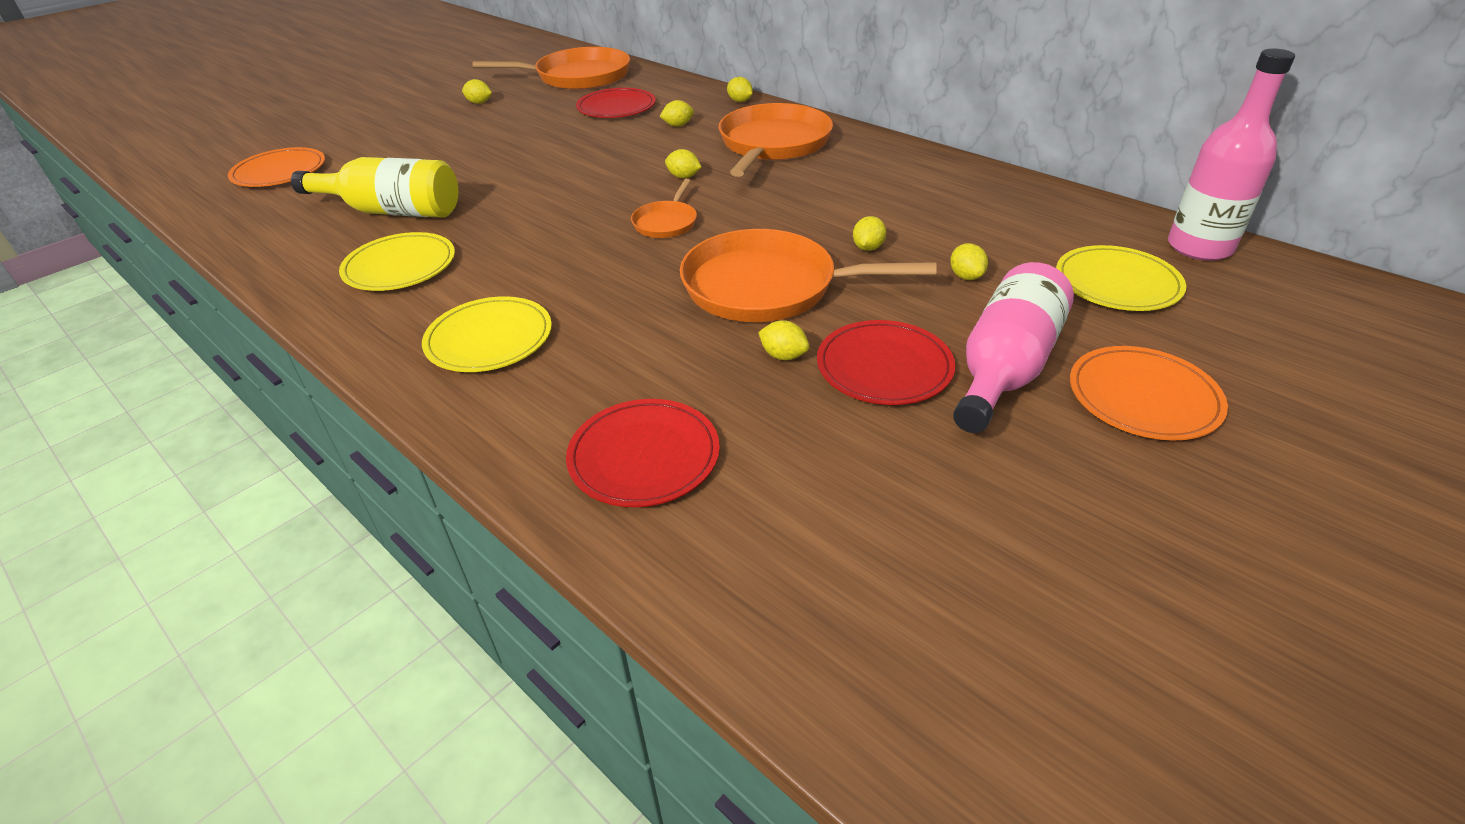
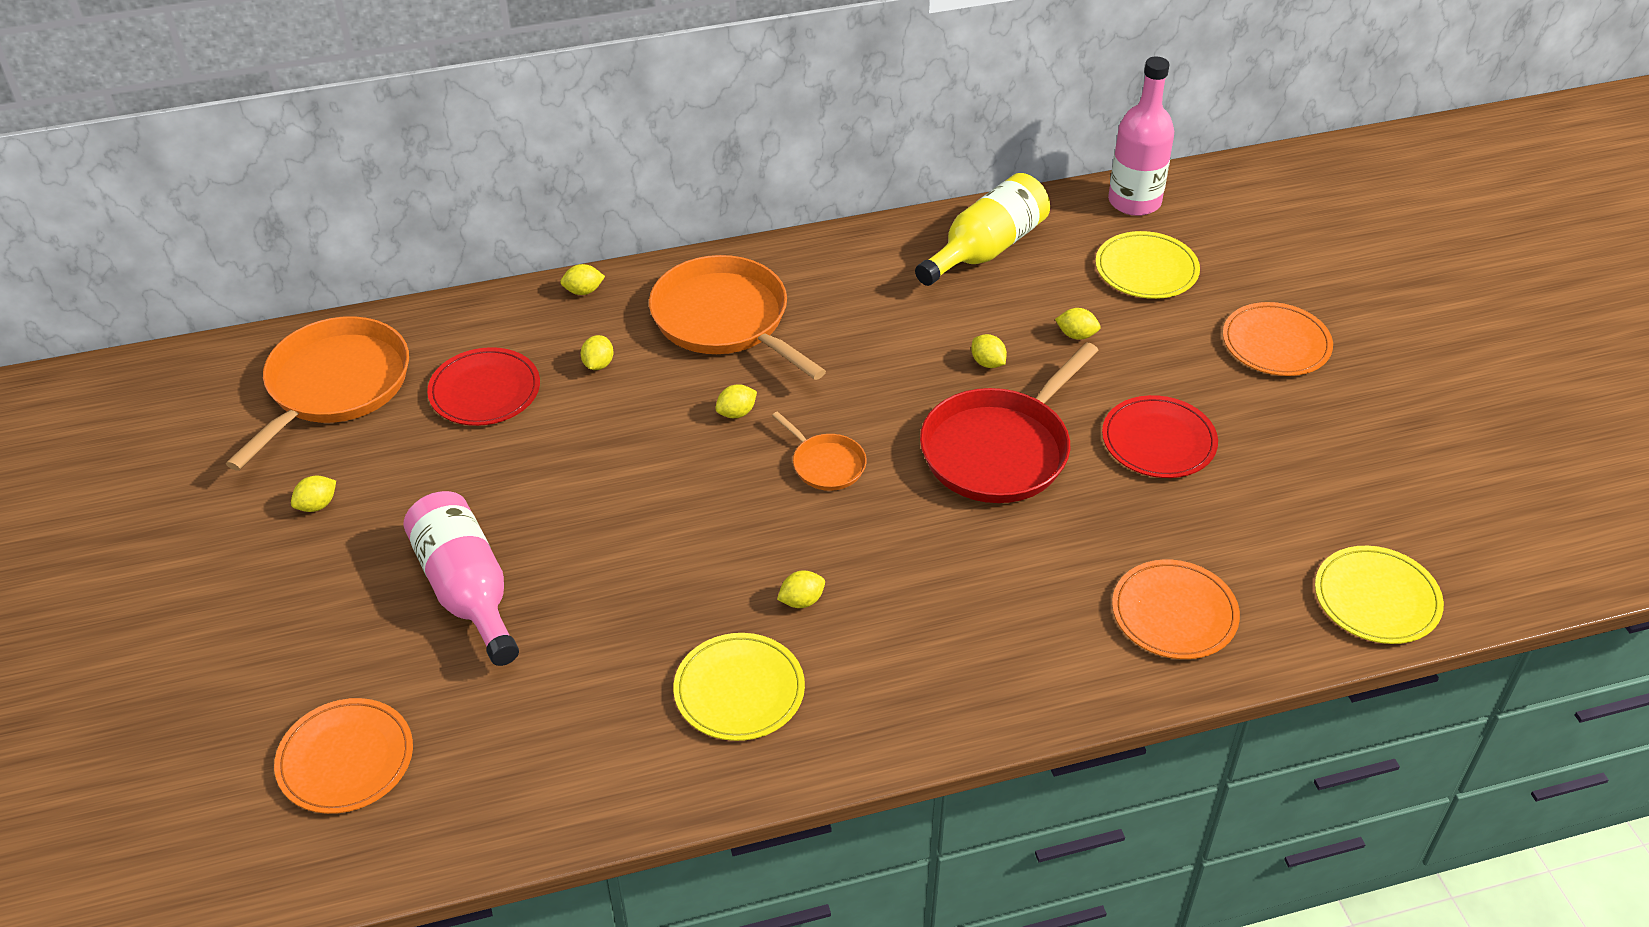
camera: 60 degrees left, 5 degrees up
yellow bottle [291,157,458,218] -> yellow bottle moved to [915,173,1050,286]
yellow plate [422,296,552,372] -> yellow plate moved to [1315,546,1444,644]
red plate [566,399,720,507] -> orange plate [1112,560,1240,659]
orange pan [680,229,937,322] -> red pan [920,342,1099,503]
yellow lemon [758,320,809,360] -> yellow lemon moved to [777,570,825,608]
pink bottle [953,262,1074,433] -> pink bottle moved to [404,491,519,666]

